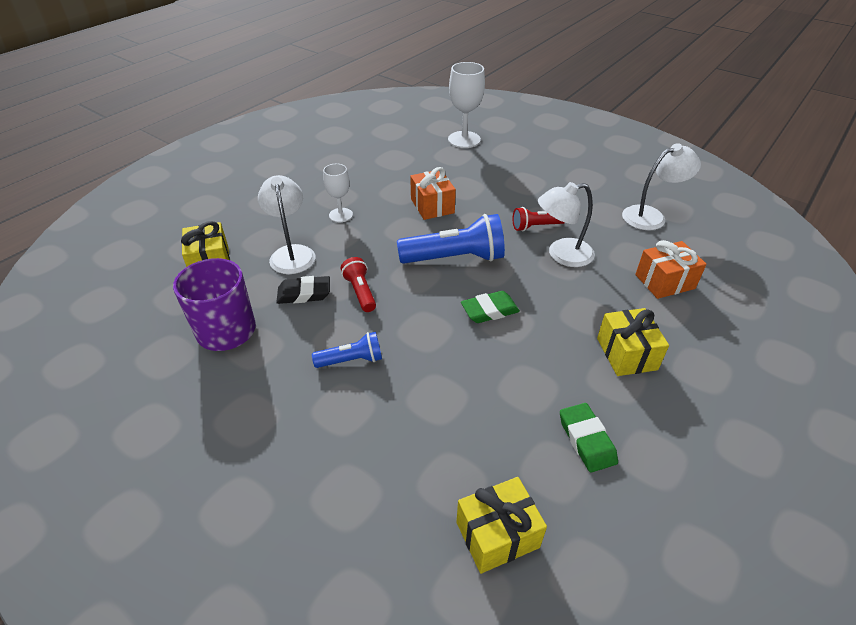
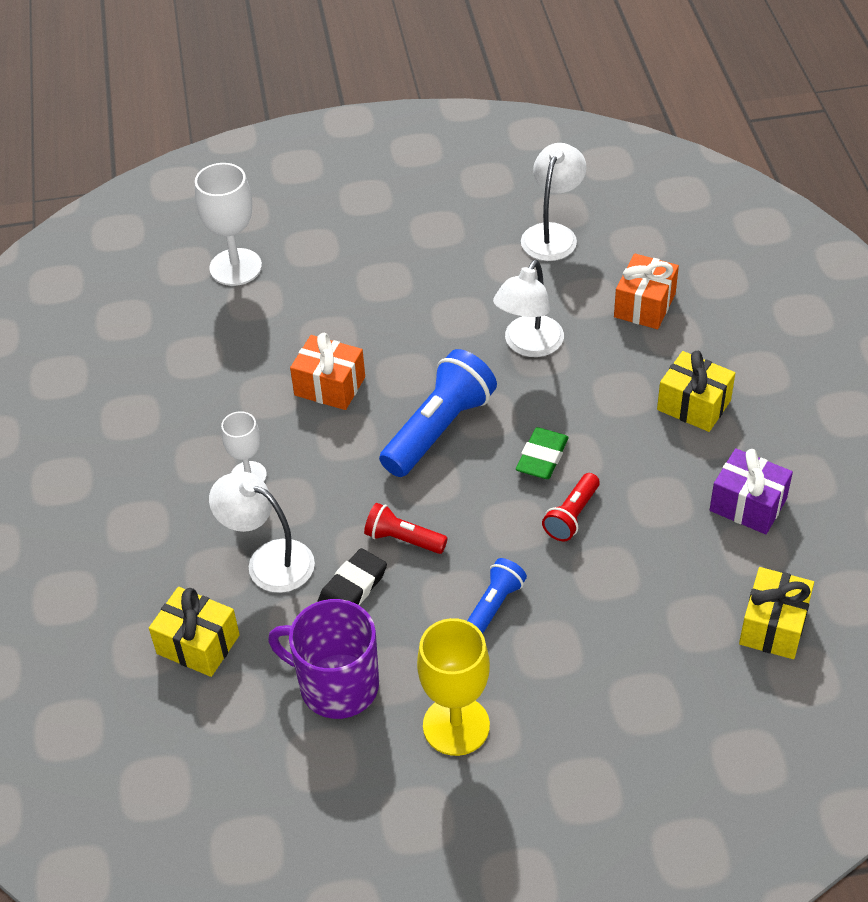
camera: 45 degrees left, 5 degrees up
red flashlight [513,207,565,231] -> red flashlight moved to [542,473,600,541]
green eraser [560,403,618,473] -> purple gift [710,448,793,534]
none -> yellow goblet [417,618,490,756]

